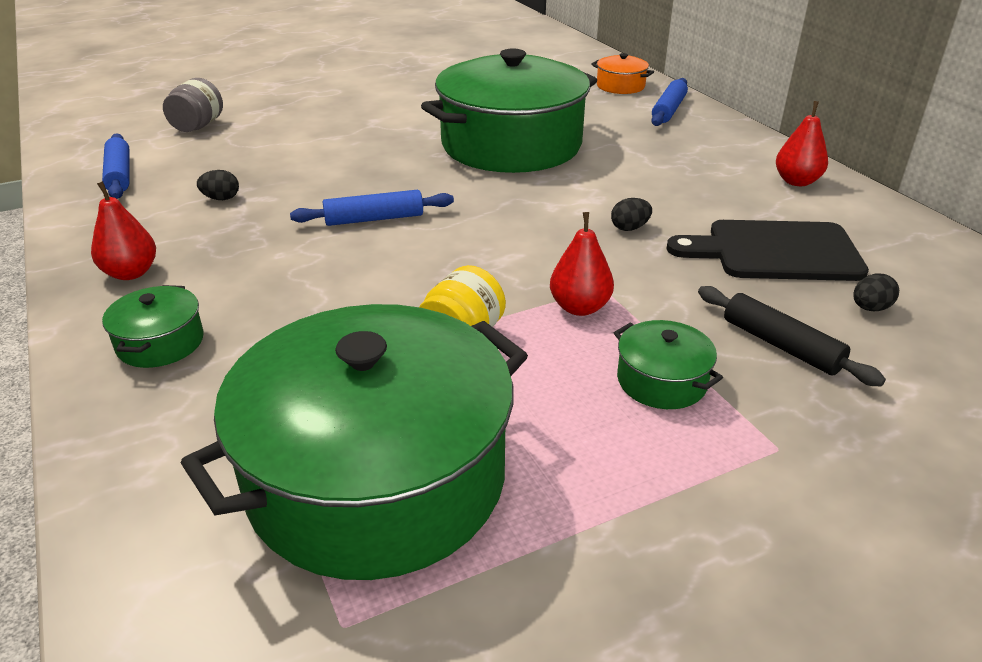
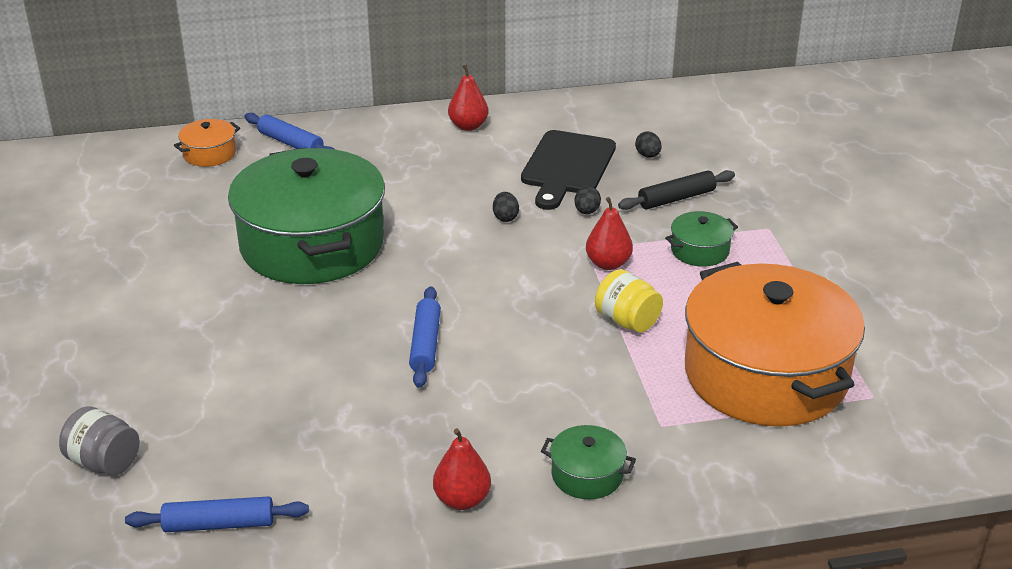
camera: 75 degrees left, 0 degrees up
green pot [181,304,528,580] -> orange pot [685,262,865,427]
black egg [197,170,239,200] -> black egg moved to [575,186,601,214]

